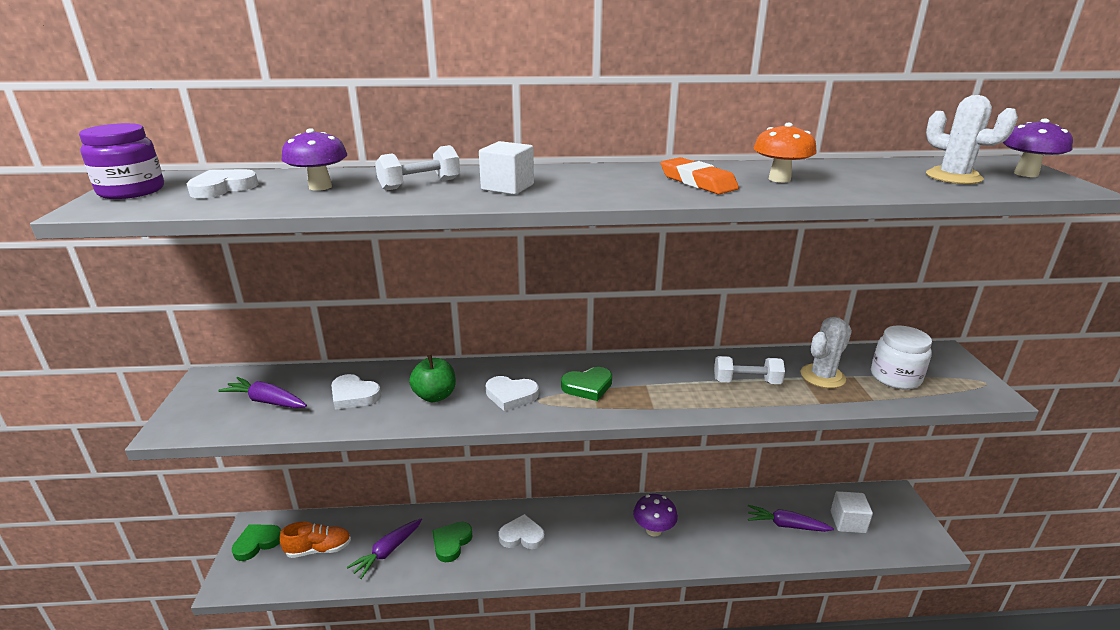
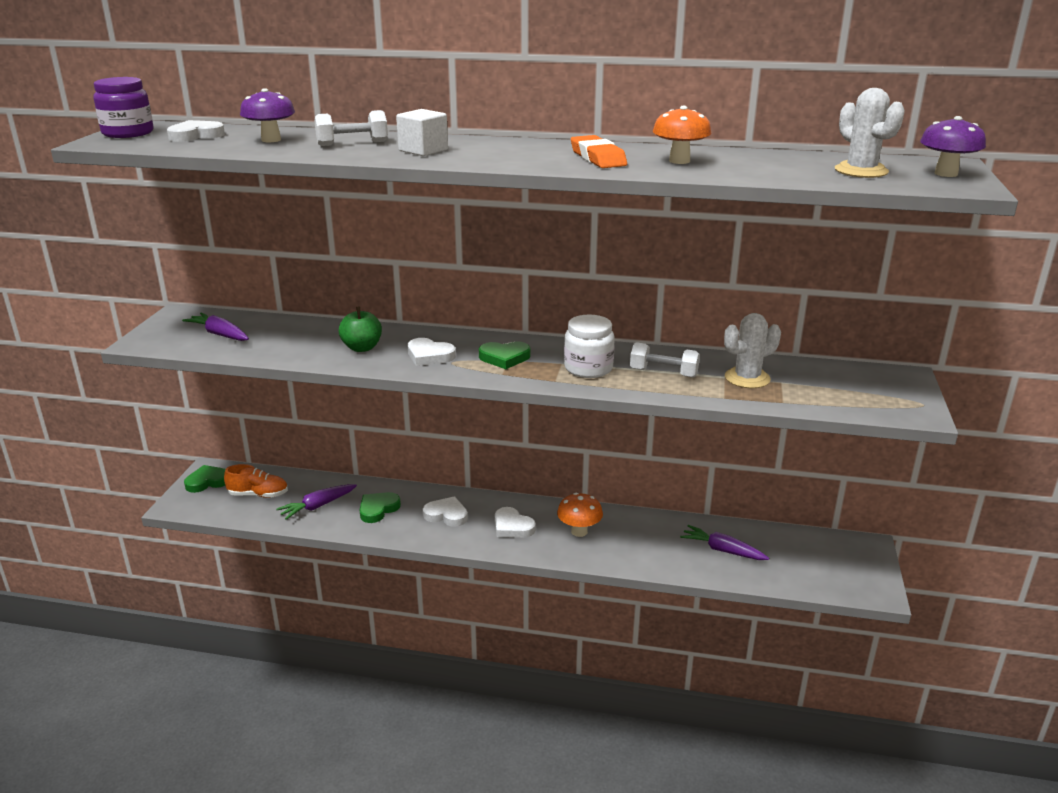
camera: 15 degrees right, 0 degrees up
white heart [331,374,381,410] -> white heart moved to [495,507,536,538]
purple mushroom [633,494,678,537] -> orange mushroom [557,493,603,537]
white cube [831,491,873,533] -> none
white jar [871,325,932,389] -> white jar moved to [564,315,615,378]

